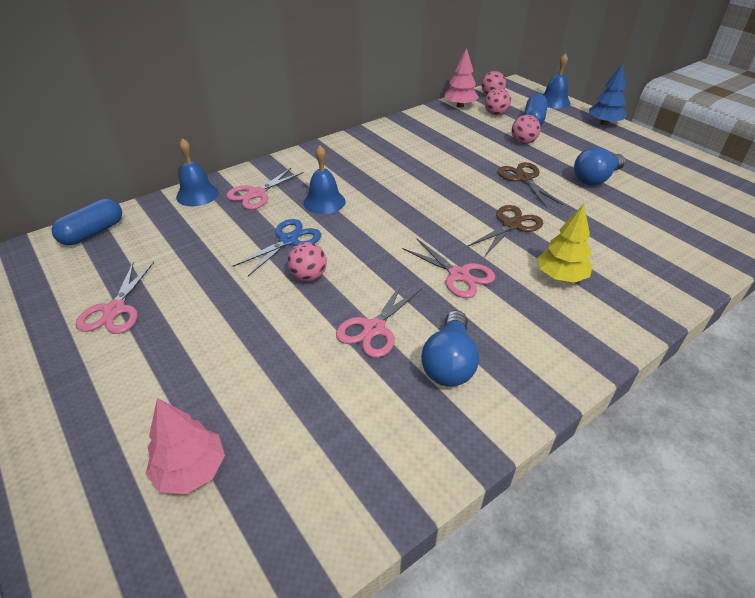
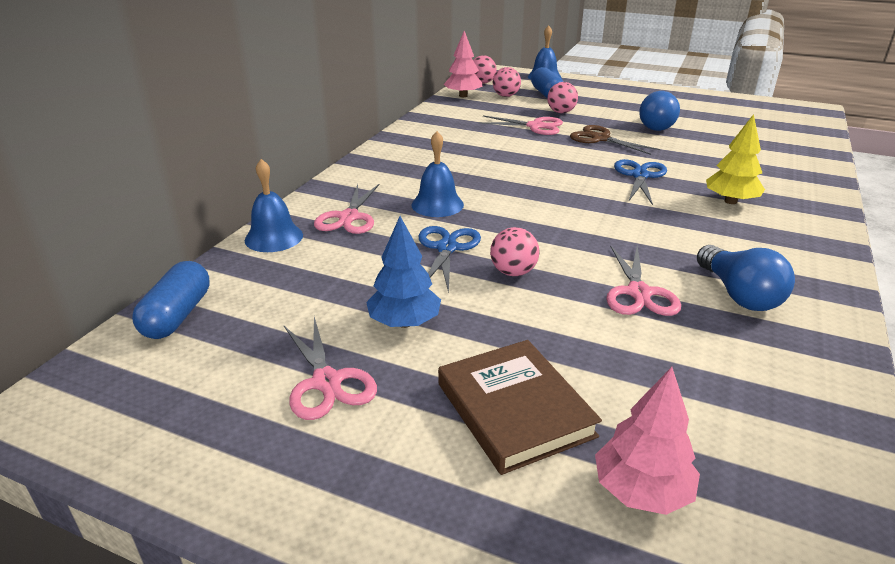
camera: 30 degrees left, 10 degrees down
pink scissors [402,239,495,298] -> pink scissors moved to [479,116,563,135]
brown scissors [467,205,543,256] -> blue scissors [614,159,667,205]
blue tree [589,64,627,125] -> blue tree moved to [366,216,441,328]
none -> brown book [438,340,602,475]

